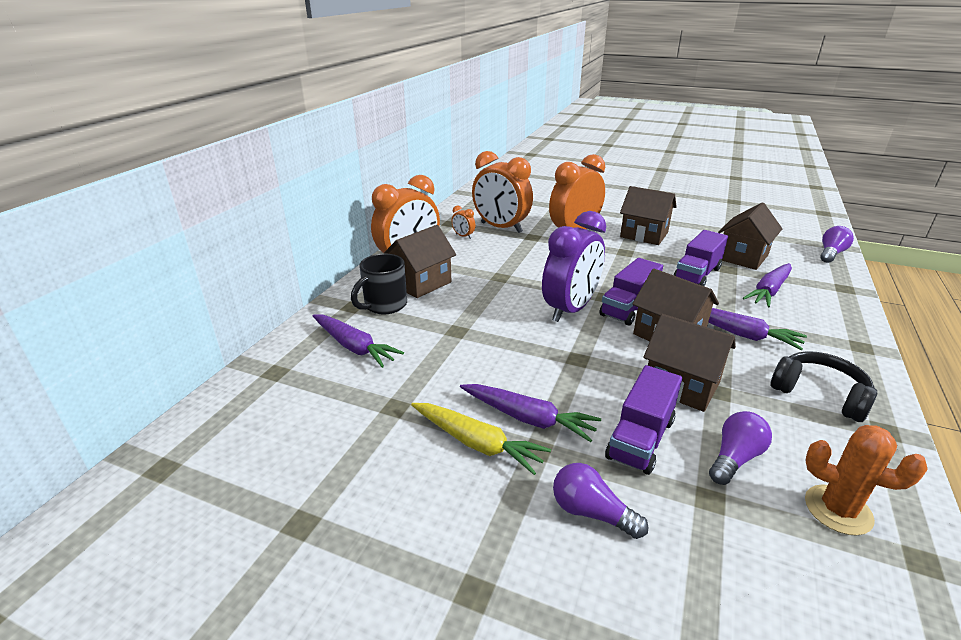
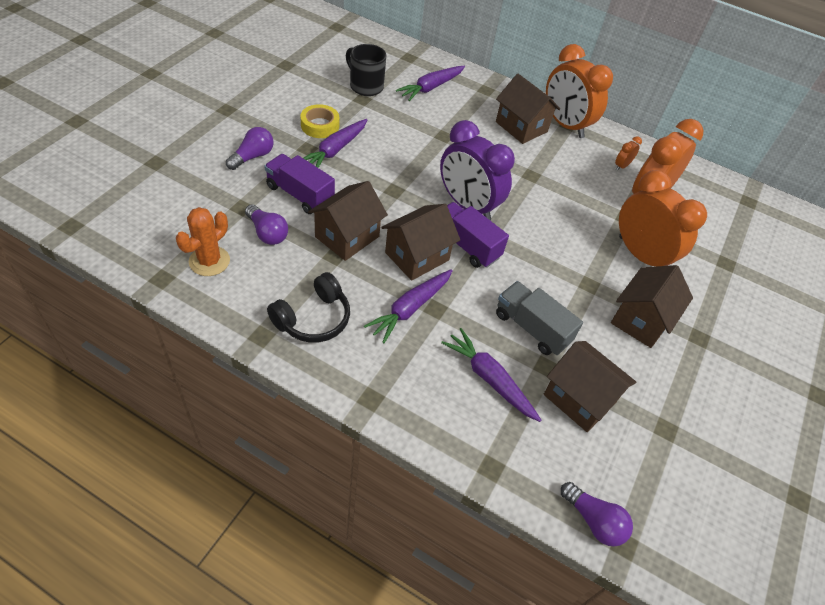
camera: 90 degrees right, 20 degrees up
black mug [351,254,407,315] -> black mug moved to [346,44,386,96]
yellow carrot [411,403,551,475] -> yellow tape [300,104,340,138]
purple truck [674,230,728,286] -> grey truck [496,281,583,355]

